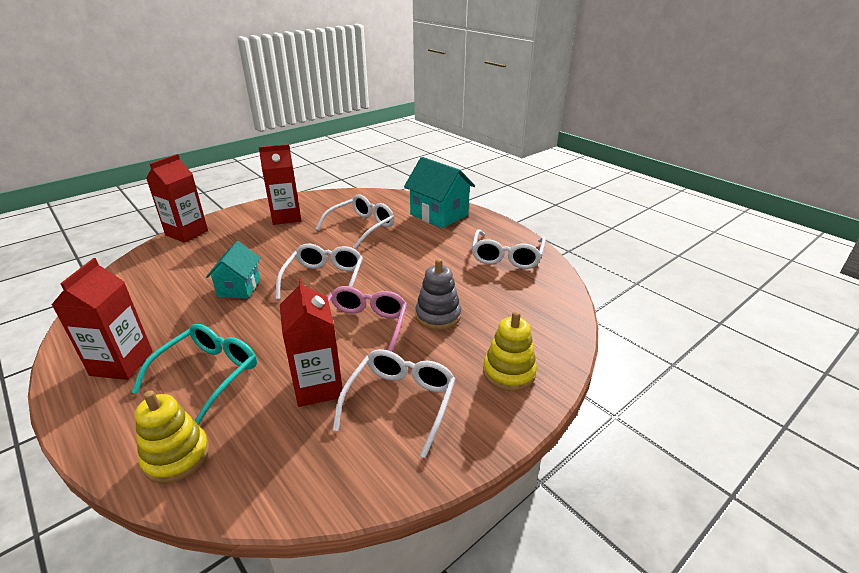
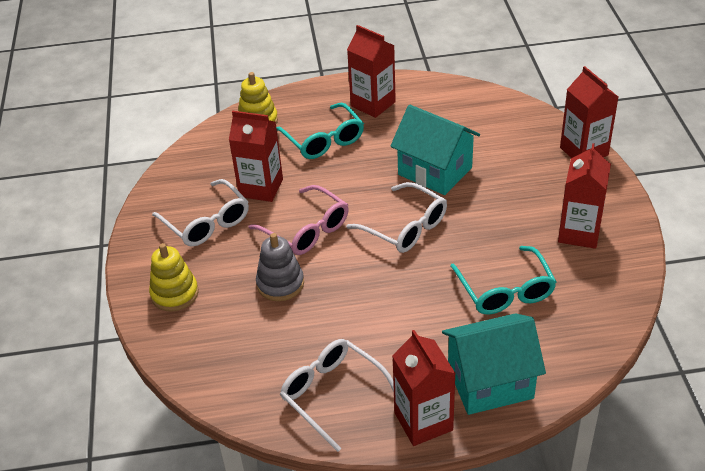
camera: 125 degrees right, 10 degrees up
turquoise house [206,241,260,299] -> turquoise house [390,105,480,195], size x1.58
white glasses [316,194,394,249] -> turquoise glasses [451,246,557,315]
none -> red carton [392,330,456,446]

